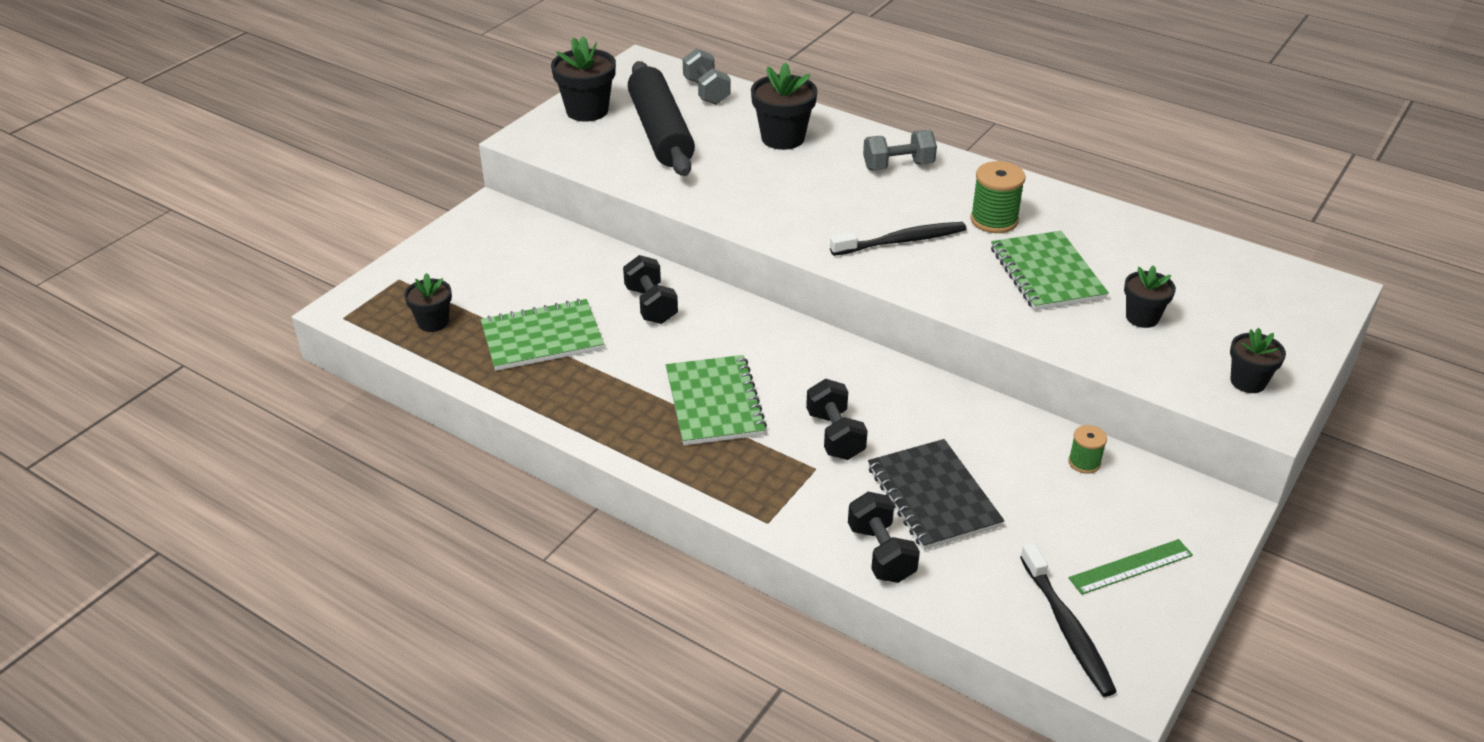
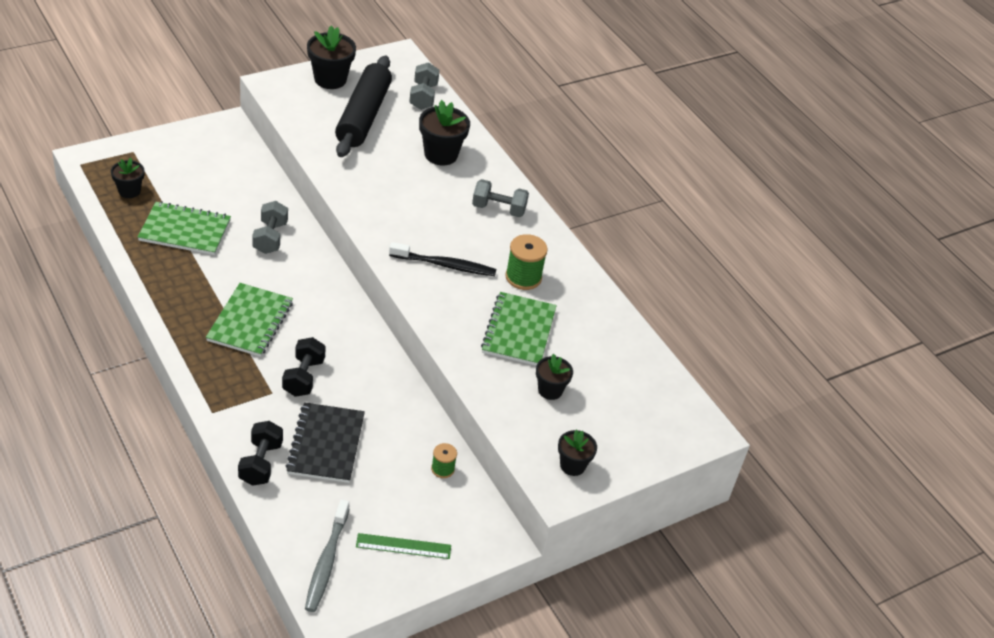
camera: 20 degrees right, 5 degrees up
black dumbbell [623,255,678,324] -> grey dumbbell [252,201,288,254]
black toothbrush [1020,543,1117,697] -> grey toothbrush [305,499,349,612]

